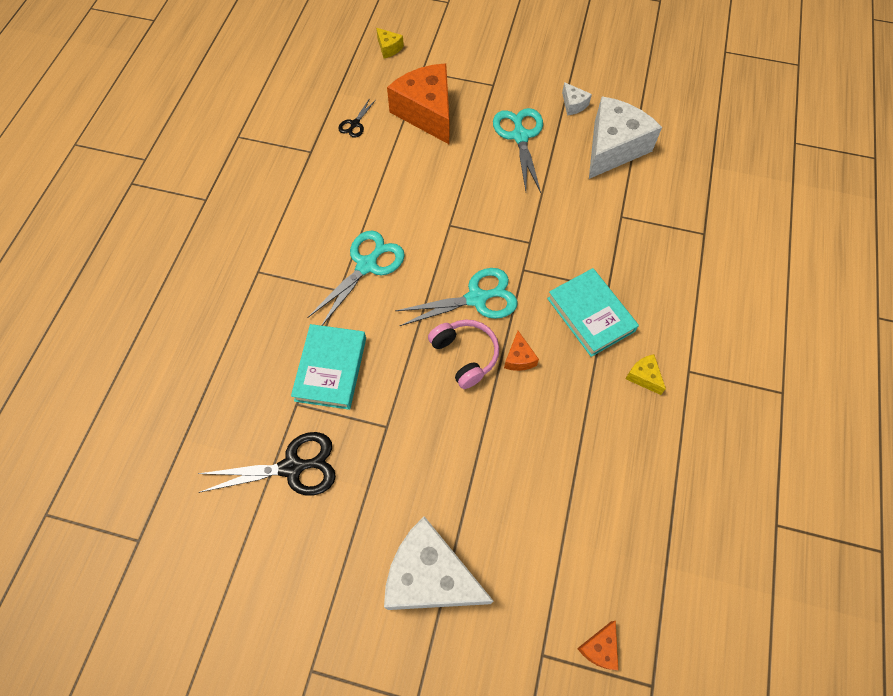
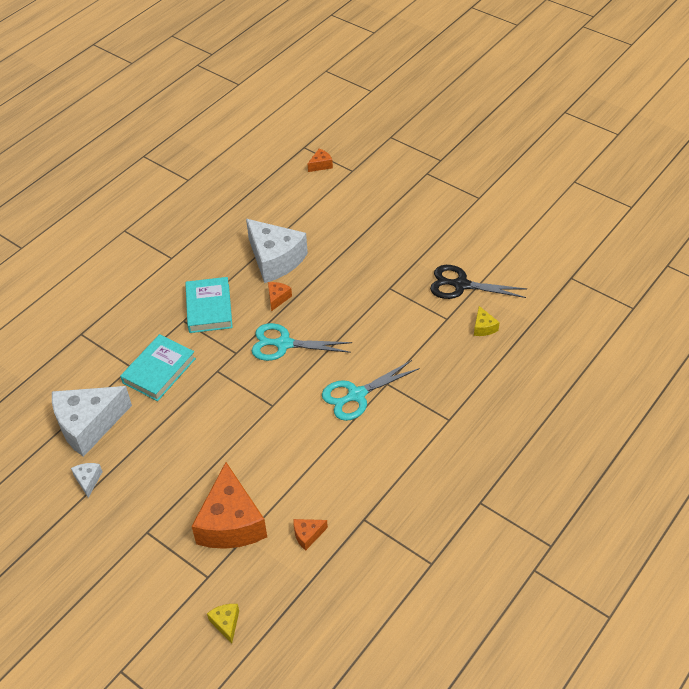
camera: 155 degrees left, 15 degrees down
turquoise book [291,324,366,410] -> turquoise book moved to [120,334,196,401]
black scissors [338,98,376,138] -> orange cheese [294,519,328,551]
white cheese [384,516,493,610] -> white cheese moved to [246,219,308,283]
pink headphones [428,319,499,389] -> none
turquoise scissors [493,108,543,193] -> none
yellow cheese [626,354,666,395] -> yellow cheese moved to [474,306,500,336]

